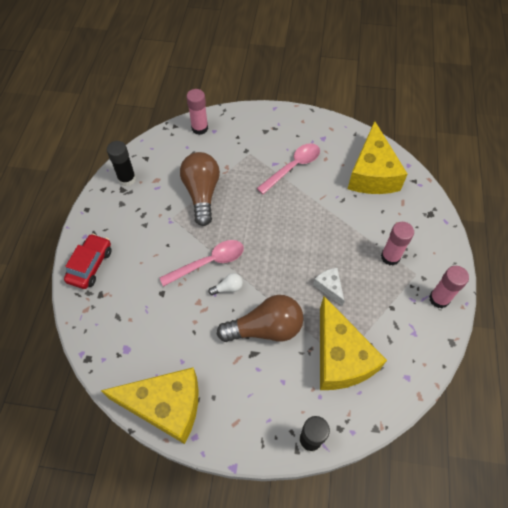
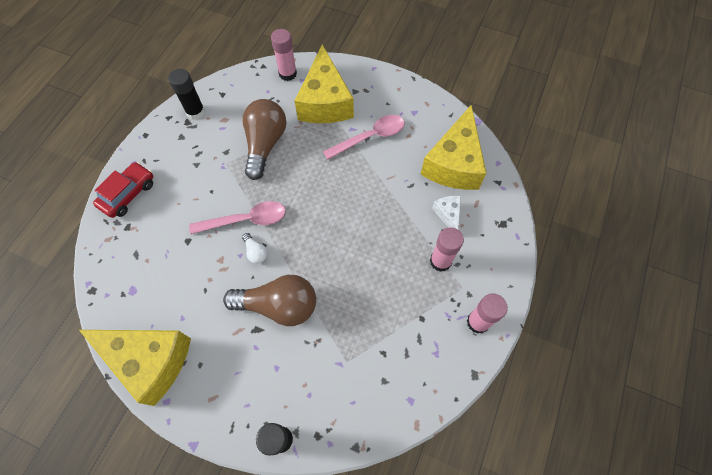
camera: 15 degrees right, 5 degrees up
white light bulb [208,273,243,295] -> white light bulb turned 60 degrees clockwise [242,233,268,264]
white cheese [313,268,344,306] -> white cheese moved to [432,196,461,230]
yellow cheese [320,296,387,390] -> yellow cheese moved to [295,44,354,123]

